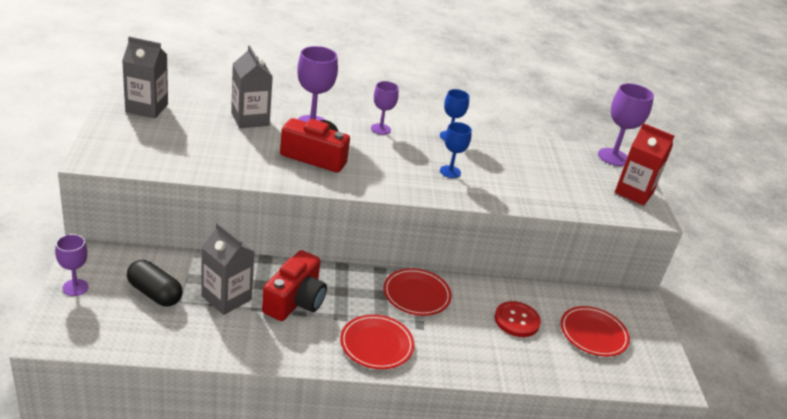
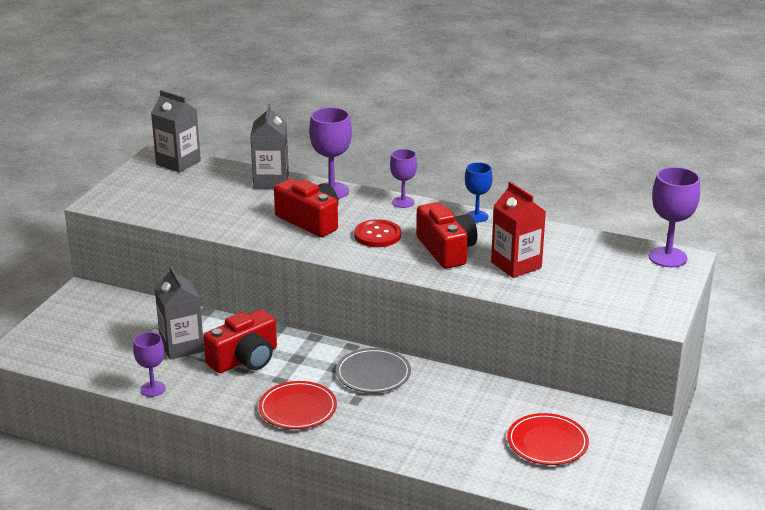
camera: 30 degrees right, 5 degrees down
purple goblet [55,234,89,296] -> purple goblet moved to [133,332,166,397]
black capsule [127,260,182,307] -> none
red plate [383,268,452,316] -> grey plate [336,348,411,393]
blue goblet [440,122,472,178] -> red camera [416,202,477,269]
red button [495,301,541,337] -> red button moved to [354,219,401,247]
red carton [615,123,674,206] -> red carton moved to [491,182,546,278]

